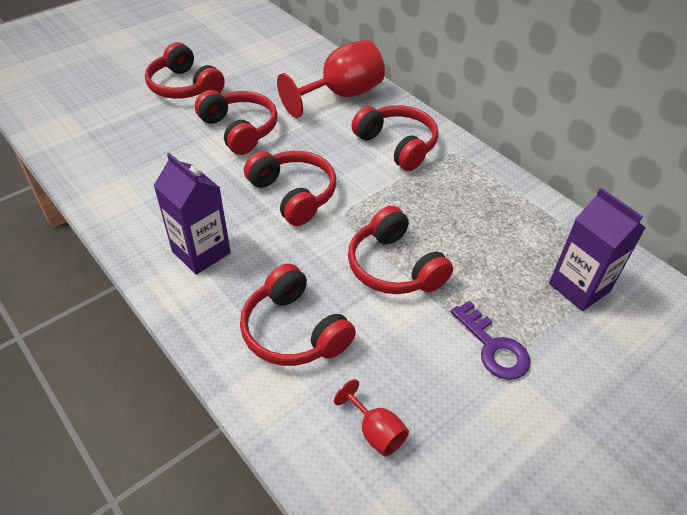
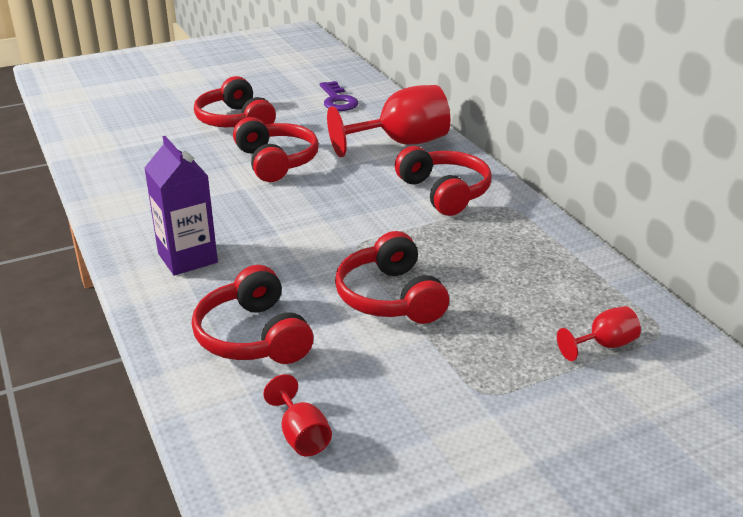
camera: 15 degrees right, 15 degrees down
red headphones [244,151,336,226] -> none
purple key [451,300,531,380] -> purple key moved to [320,81,358,111]
purple carton [549,188,646,311] -> red goblet [557,306,641,361]

